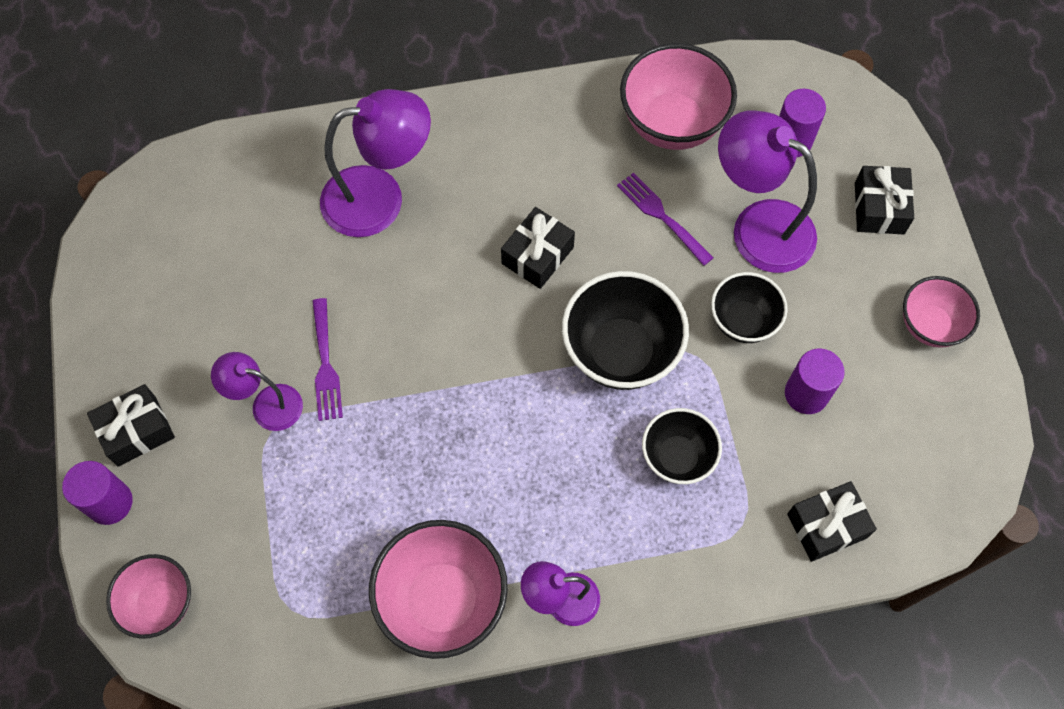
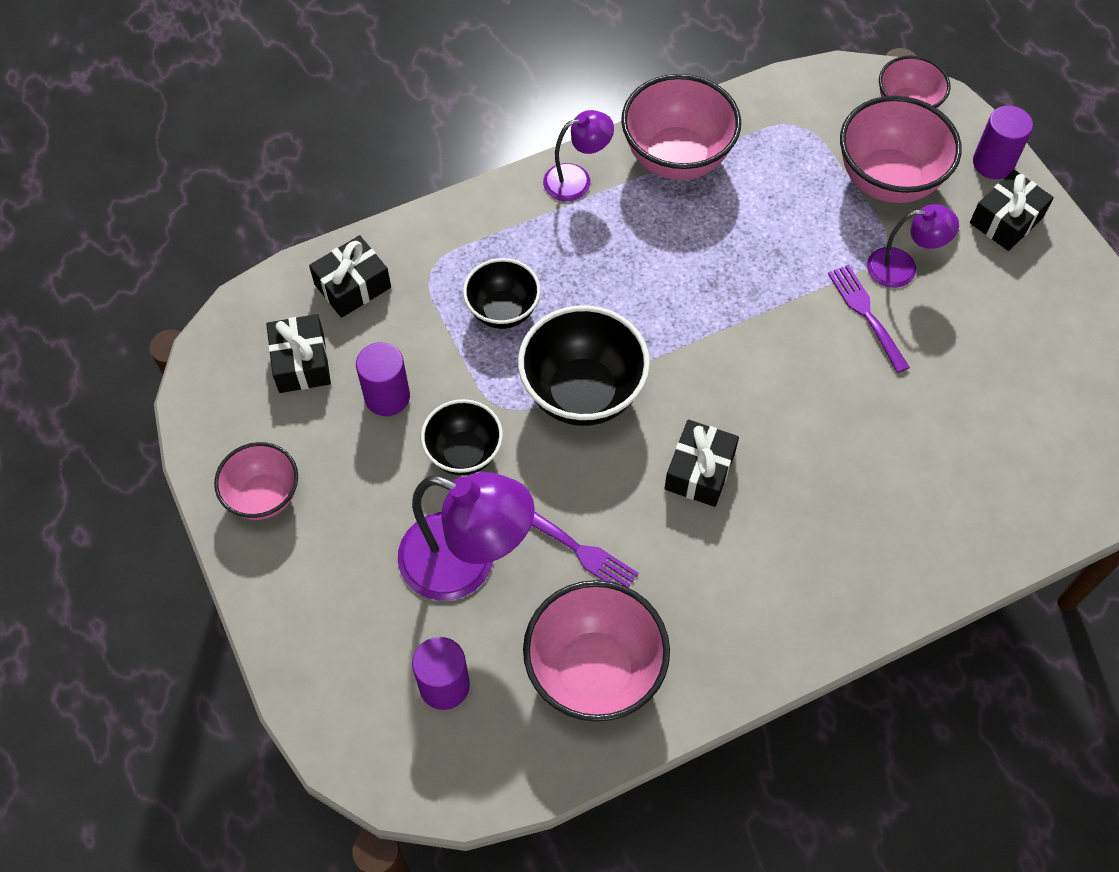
camera: 165 degrees right, 5 degrees down
purple lamp [320,89,431,237] -> none
black gift [855,166,914,234] -> black gift moved to [266,314,331,393]
none -> pink bowl [840,96,962,203]

